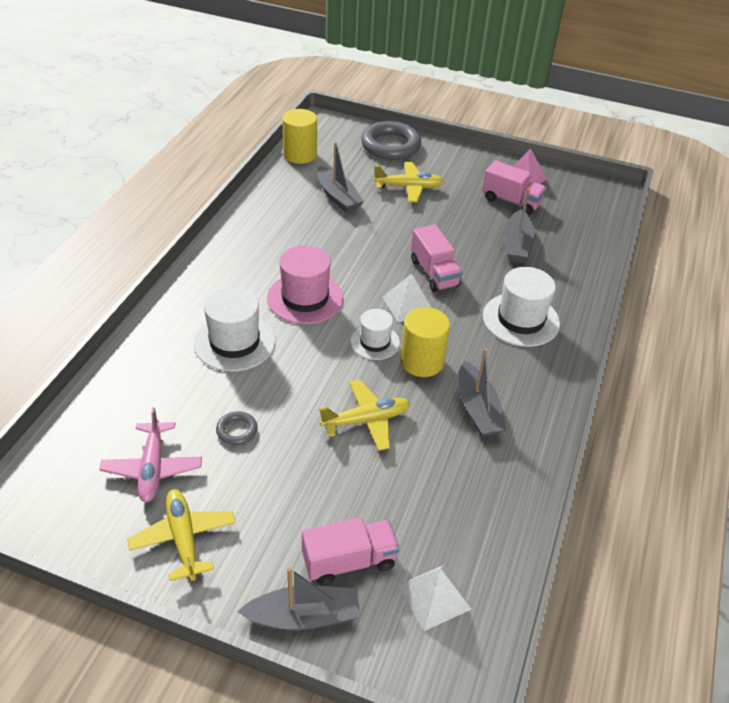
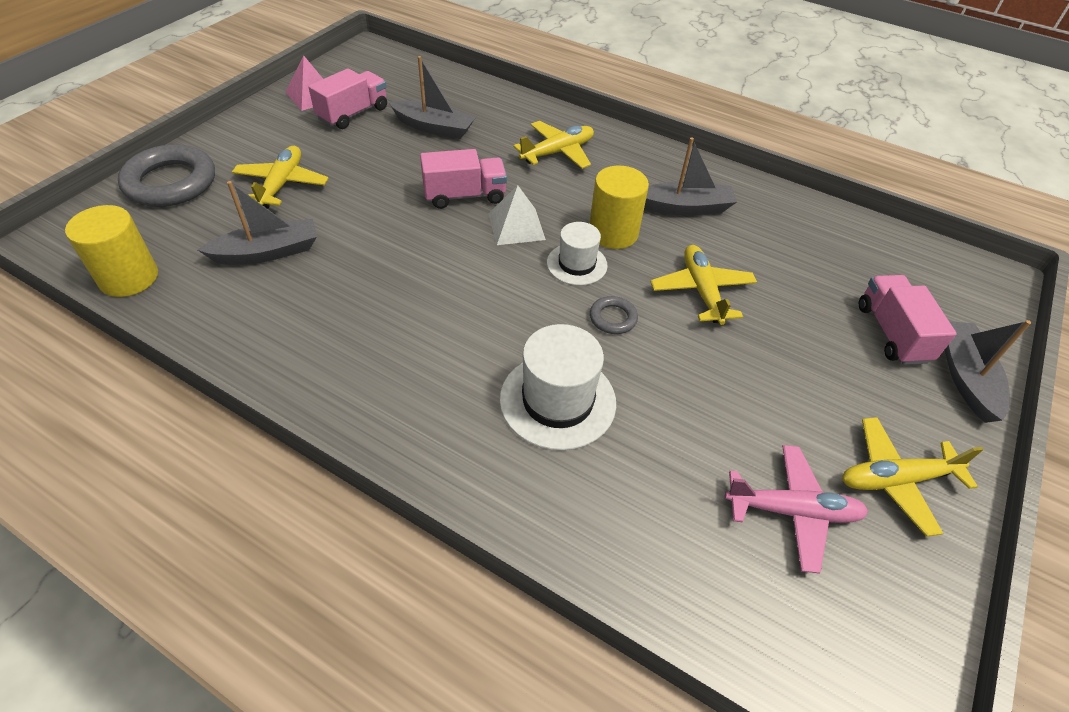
camera: 80 degrees left, 5 degrees up
grey ring [216,411,258,445] -> grey ring moved to [590,296,638,334]
pink hat [267,245,343,324] -> none
white pyramid [398,565,472,631] -> none
white hat [483,267,560,347] -> yellow plane [513,121,594,169]

